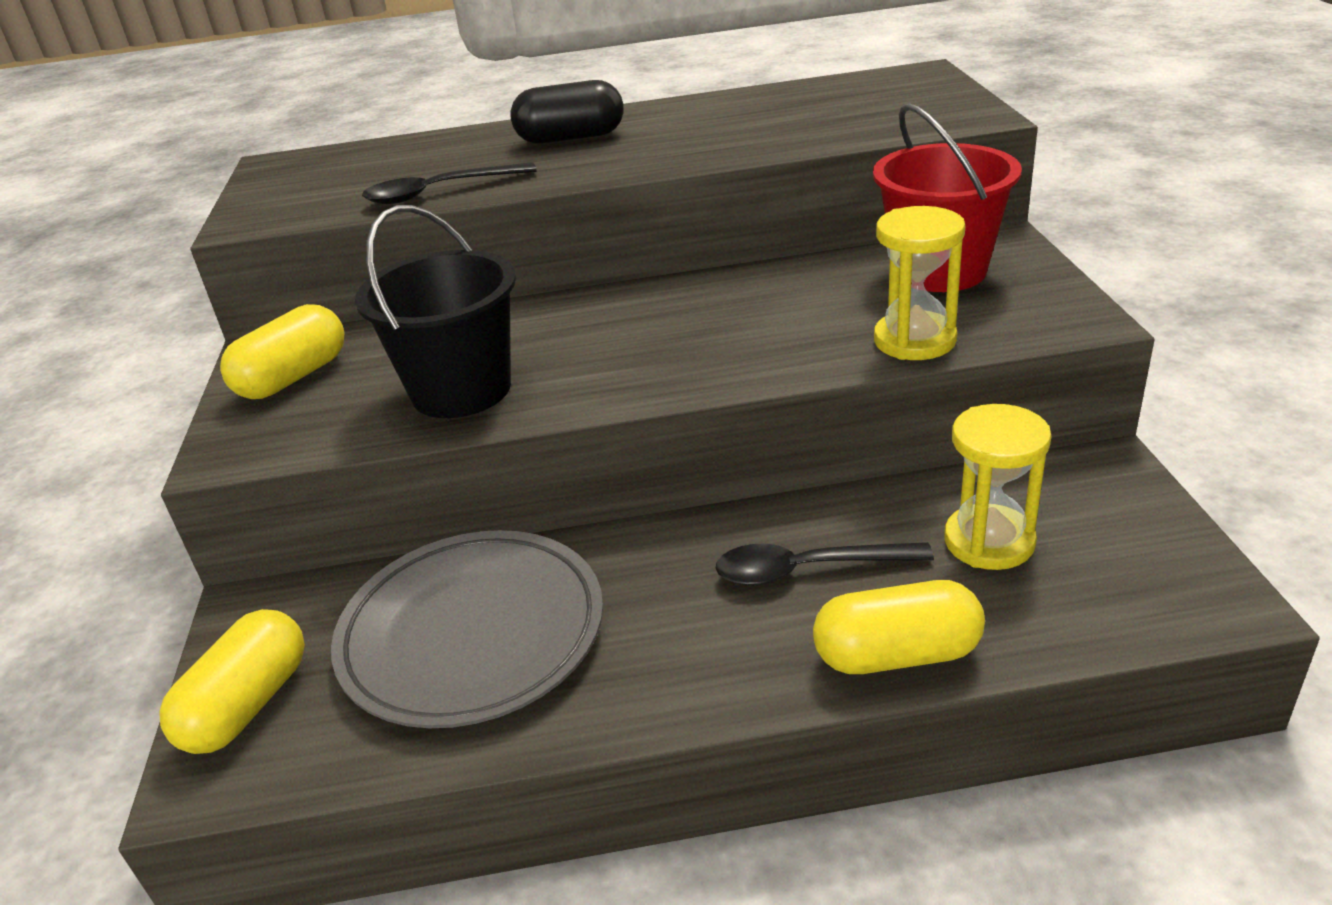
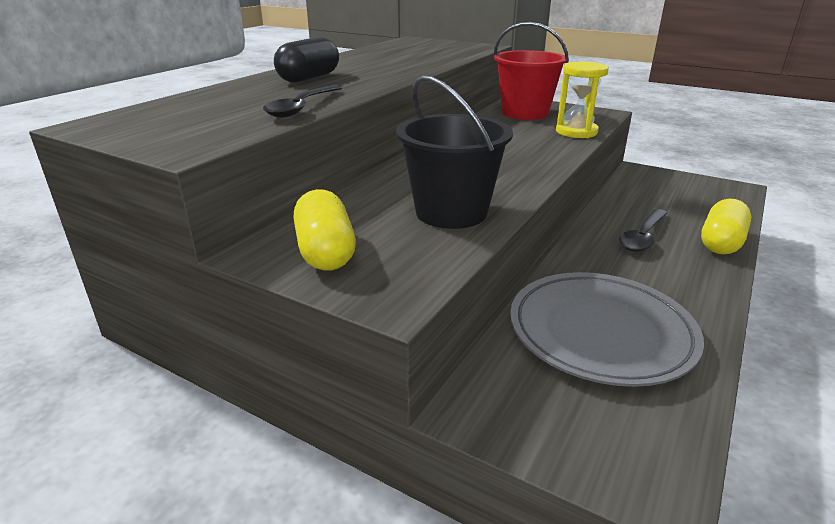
camera: 55 degrees left, 5 degrees down
yellow capsule [160,609,305,754] -> none
yellow hourglass [944,404,1051,570] -> none

